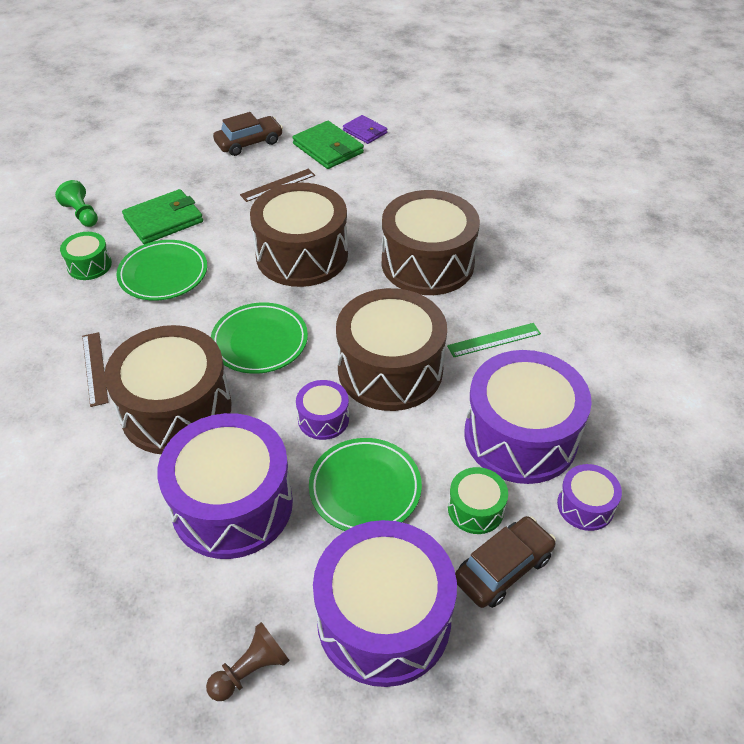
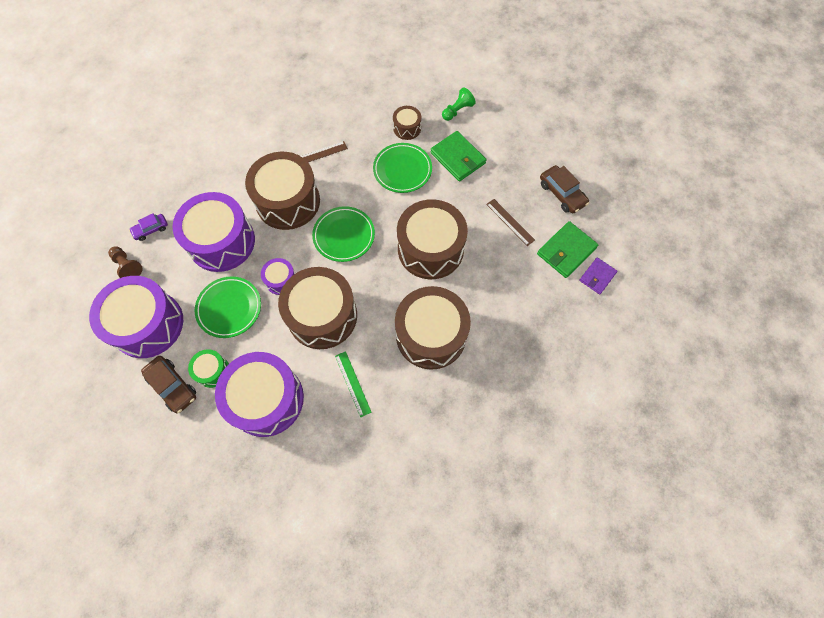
camera: 85 degrees right, 20 degrees up
green drum [60,232,112,280] -> brown drum [393,106,421,140]
purple drum [557,464,622,531] -> none
none -> purple car [129,213,168,241]

